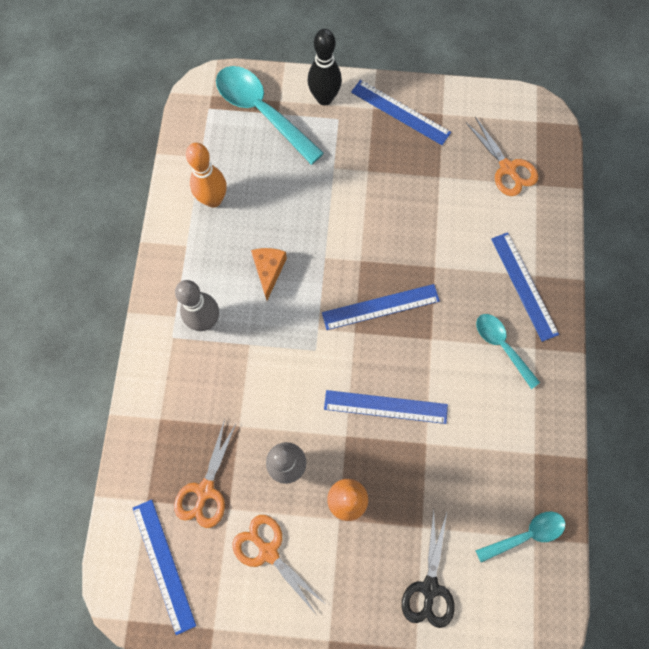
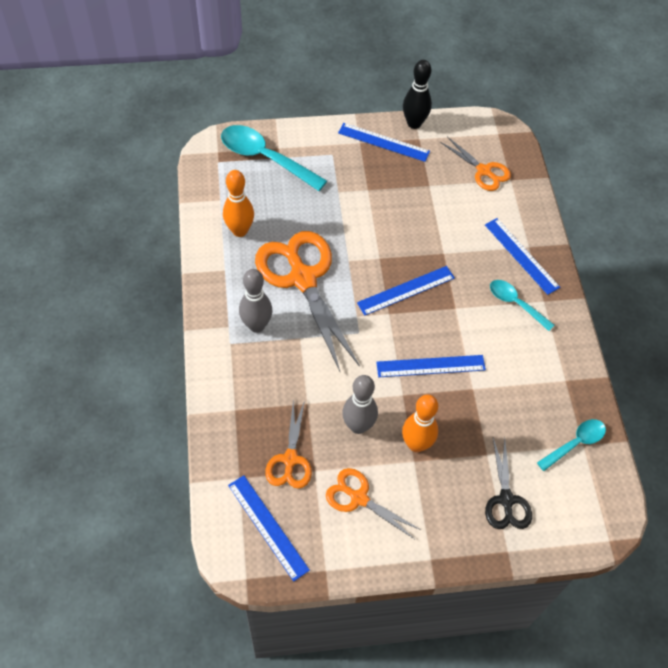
camera: 15 degrees left, 15 degrees down
orange cheese [251,248,287,300] -> orange scissors [255,231,360,371]
black bowling pin [308,29,342,106] -> black bowling pin moved to [403,60,432,129]

